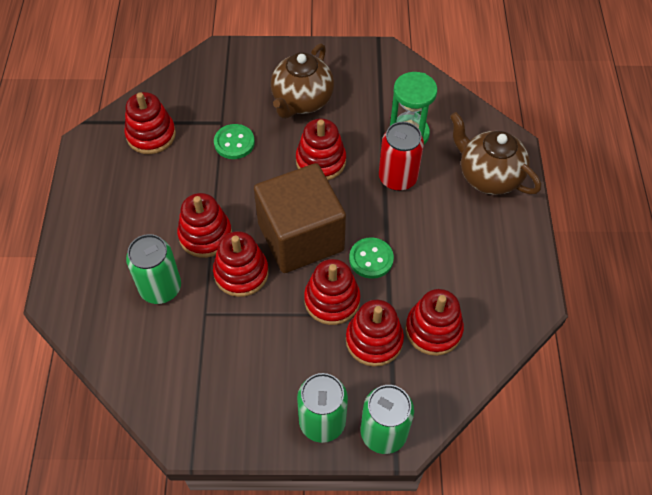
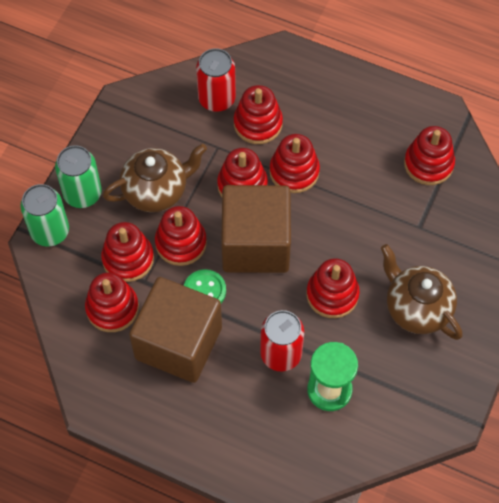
camera: 115 degrees right, 5 degrees up
green can [126,234,181,304] -> red stacking toy [234,85,283,144]
green button [214,124,255,159] -> none
brown teapot [450,112,541,195] -> brown teapot moved to [103,144,207,212]
none -> brown cube [129,277,222,383]
none -> red can [196,48,236,112]

